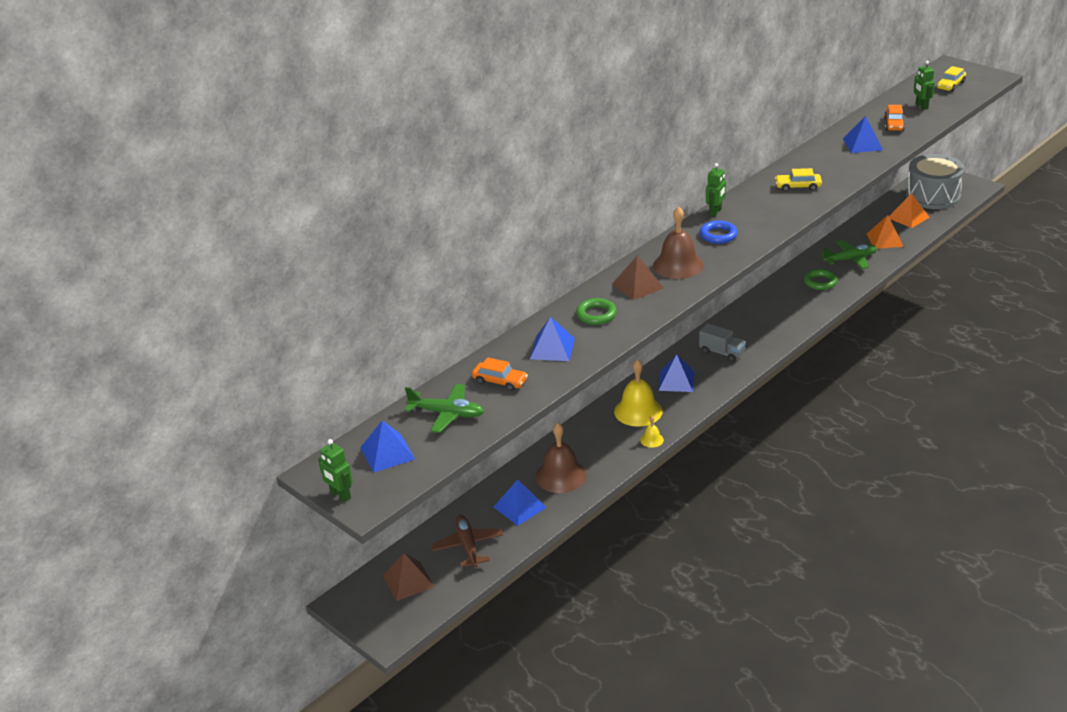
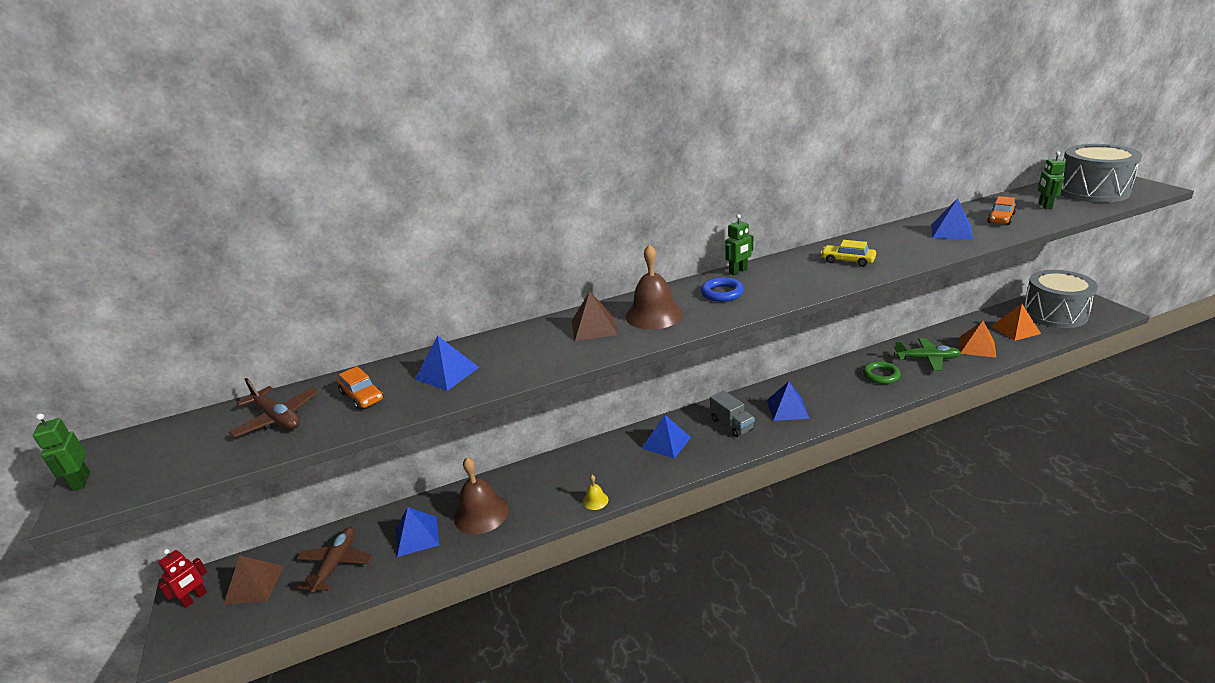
camera: 25 degrees right, 5 degrees down
blue pyramid [360,420,415,473] -> blue pyramid moved to [767,381,809,421]
green plane [405,384,484,433] -> brown plane [229,378,319,437]
green ring [576,298,617,325] -> none
yellow bell [614,359,663,427] -> none
yellow car [937,66,966,92] -> grey drum [1060,144,1142,203]
none -> red robot [158,549,207,608]

